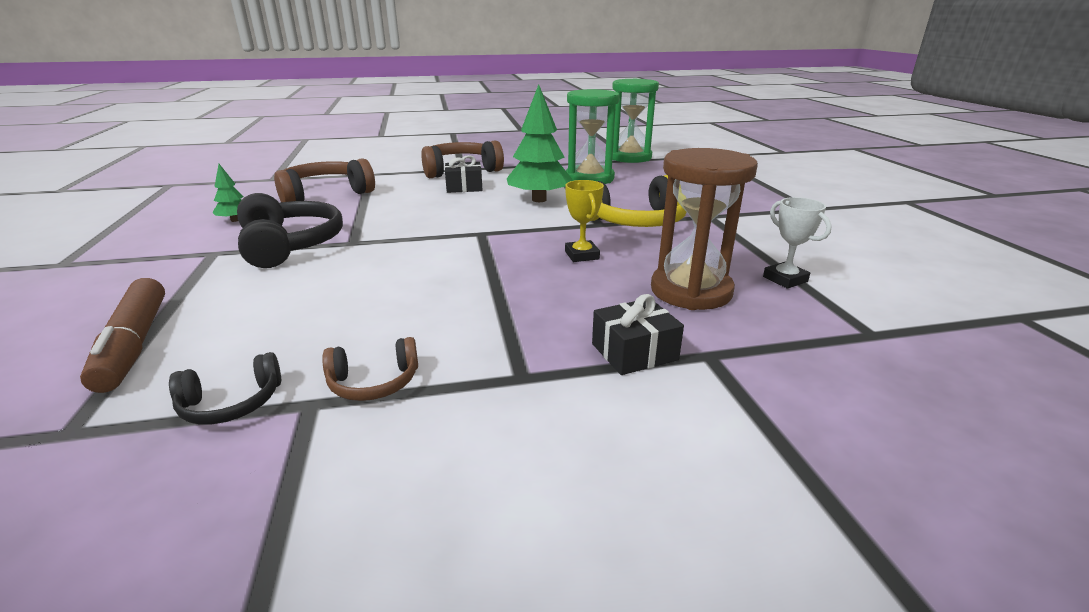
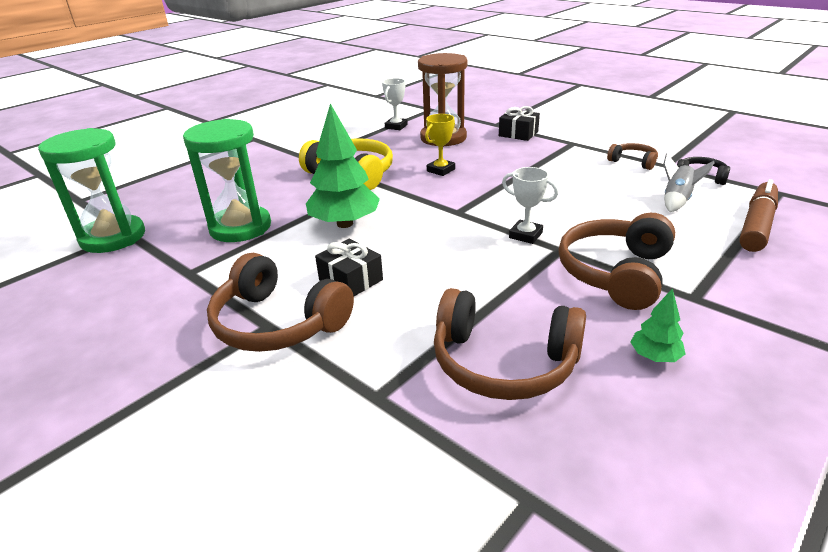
camera: 125 degrees left, 5 degrees up
black headphones [237,193,343,268] -> brown headphones [558,213,675,310]
none -> white trophy [502,167,558,244]
none -> grey rocket [663,153,715,212]

